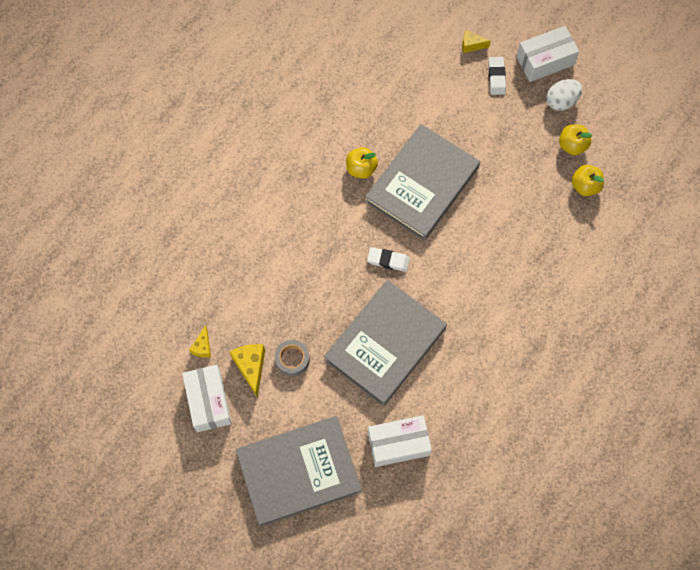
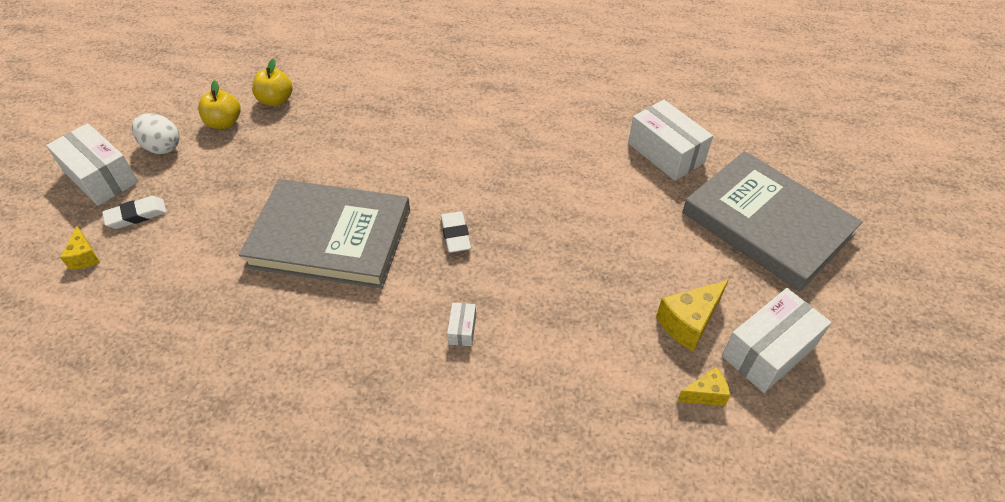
camera: 115 degrees left, 20 degrees down
grey tape [275,340,310,376] -> none
grey book [324,280,447,406] -> none
yellow apple [346,147,378,179] -> none
none -> white box [447,303,476,346]

